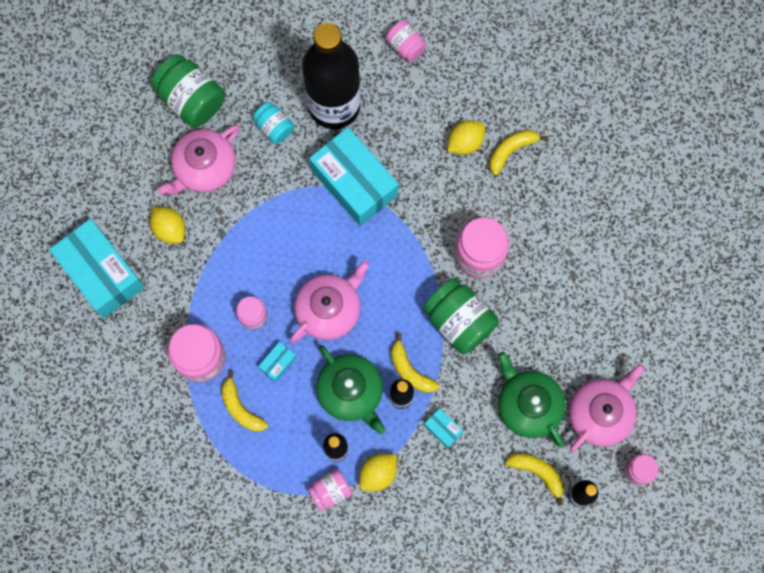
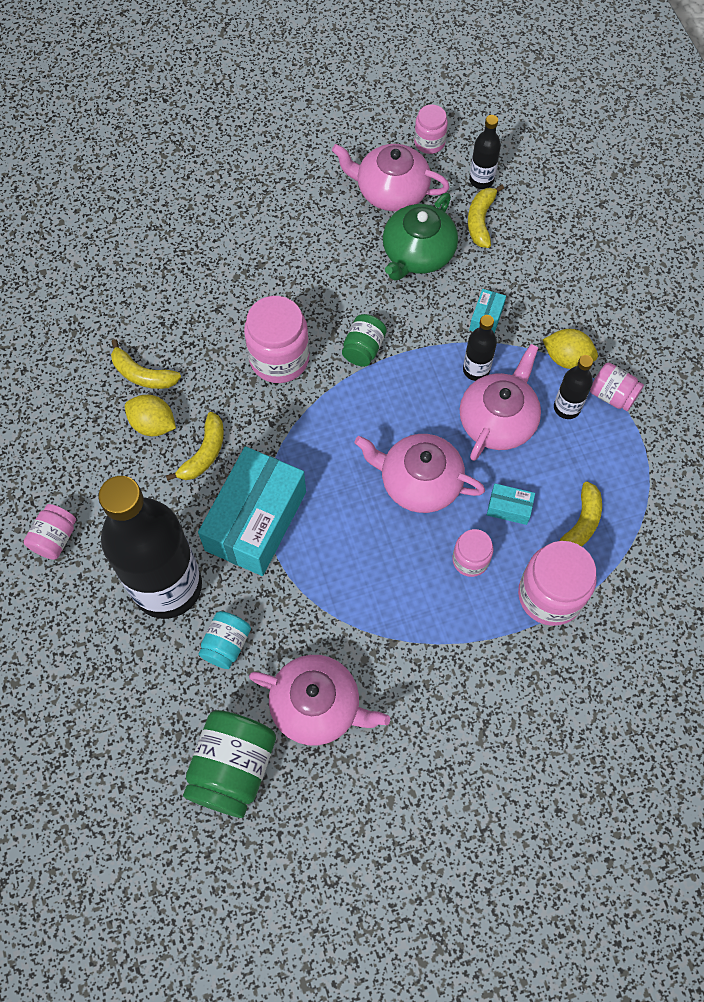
camera: 115 degrees left, 10 degrees down
turquoise box [49,218,145,318] -> none
yellow lemon [150,207,185,244] -> none
green teapot [316,345,386,434] -> pink teapot [460,344,541,461]
yellow banana [391,333,439,393] -> yellow banana moved to [166,412,224,481]
green jar [423,278,499,354] -> green jar [342,314,387,367], size x0.57

